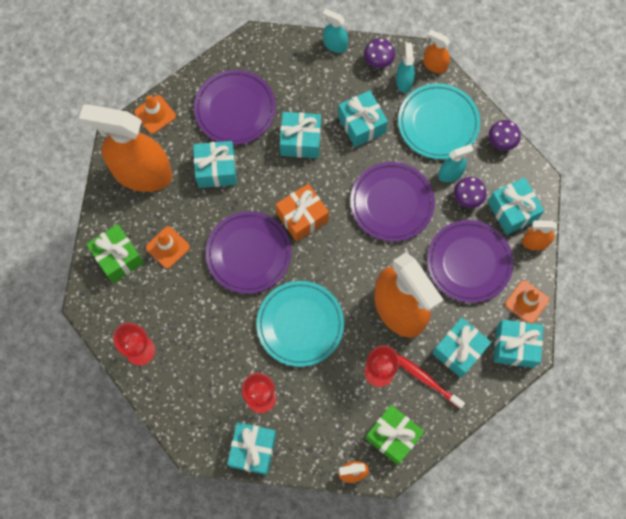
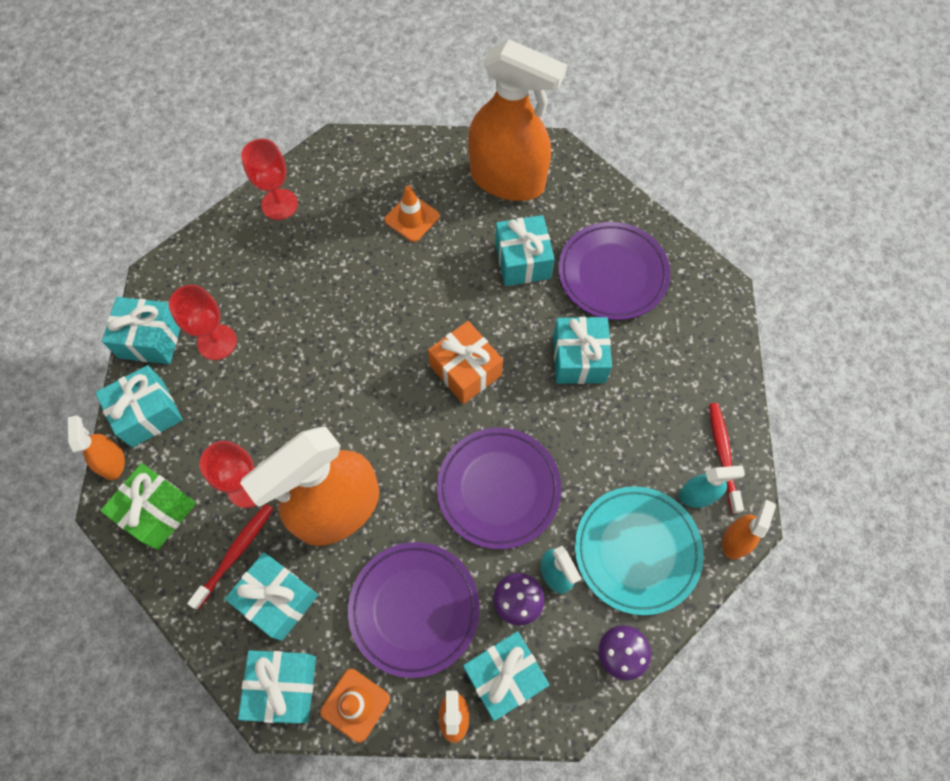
camera: 85 degrees right, 5 degrees down
orange spray bottle [79,104,172,192] -> orange spray bottle turned 105 degrees clockwise [468,39,567,201]
green gift [86,224,144,283] -> none
orange traffic cone [134,95,176,134] -> none
purple plate [206,211,291,294] -> none
turquoise plate [256,281,344,367] -> none
turquoise spray bottle [322,9,348,53] -> none
turquoise gift [338,90,388,147] -> turquoise gift moved to [95,365,183,448]
purple mushroom [364,38,395,68] -> red toothbrush [709,403,744,514]

